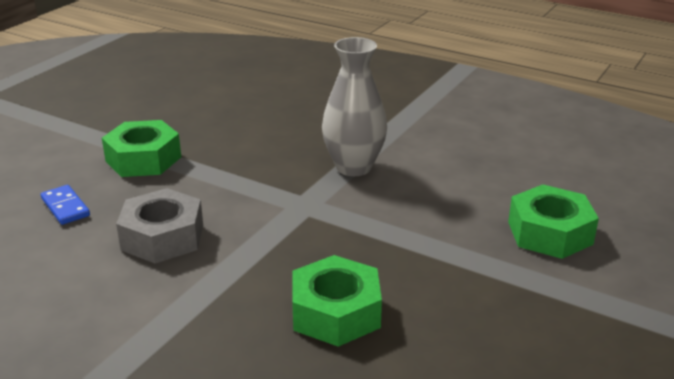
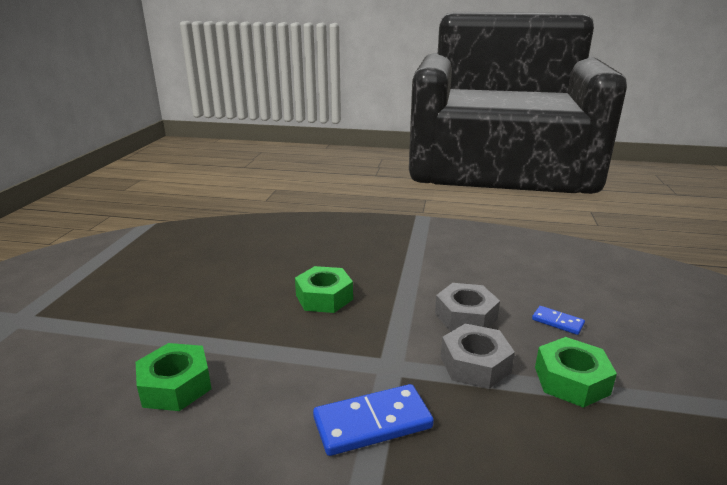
camera: 160 degrees right, 5 degrees down
grey vase [322,37,387,176] -> blue domino [313,384,434,456]
none -> grey nut [441,324,515,389]

